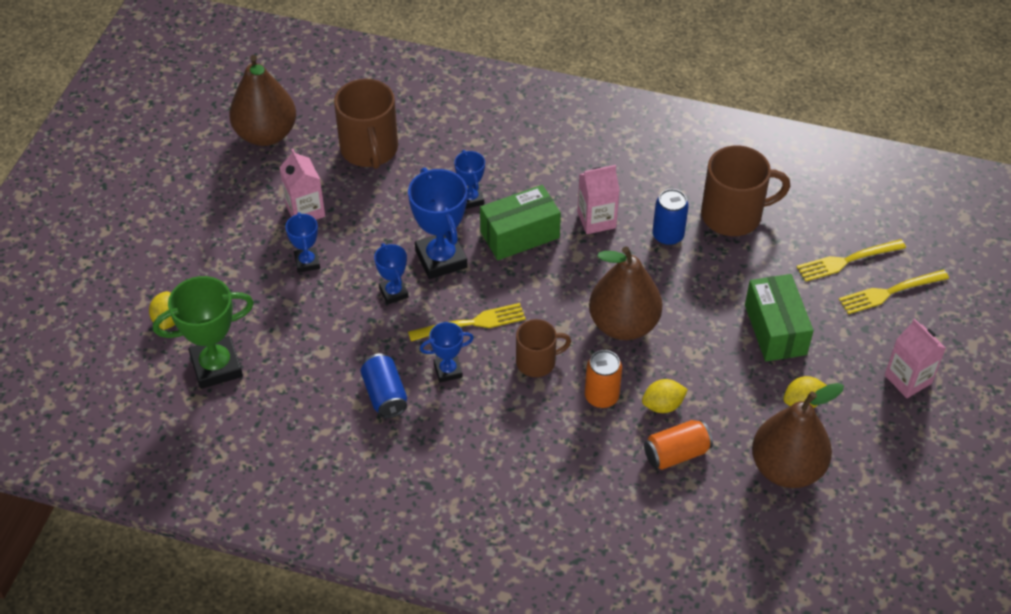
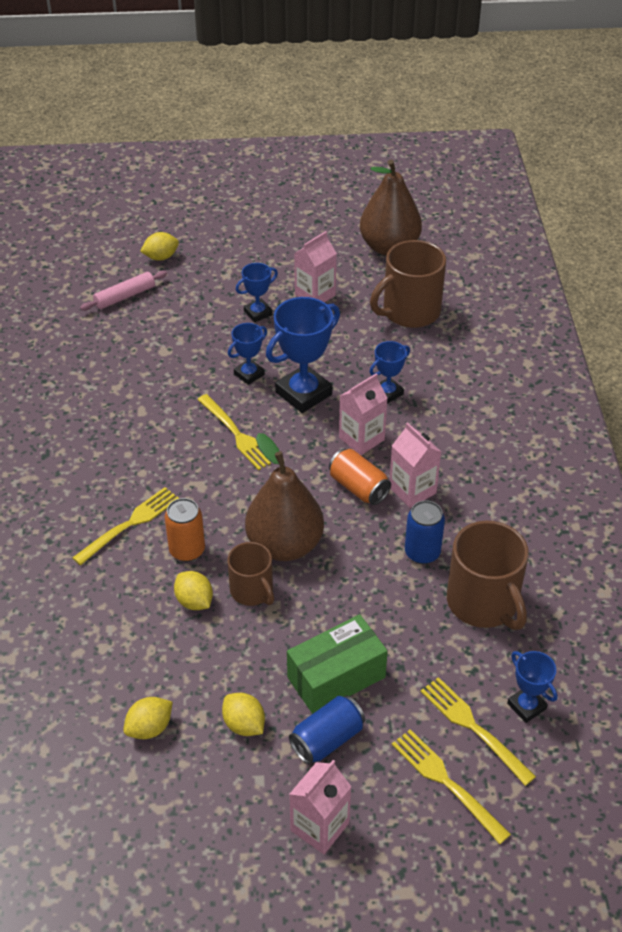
camera: 70 degrees right, 5 degrees down
green trophy [153,276,254,389] -> pink rolling pin [80,271,167,311]
blue can [360,354,407,418] -> blue can moved to [289,696,365,764]
blue trophy [420,322,474,382] -> blue trophy moved to [507,651,557,723]
green box [480,185,561,260] -> pink carton [339,373,388,455]
brown mug [516,319,571,377] -> brown mug moved to [227,542,274,606]
orange can [644,420,713,470] -> orange can moved to [329,449,391,505]
brown pear [752,383,844,488] -> yellow lemon [123,697,173,739]
none -> yellow fork [72,487,179,565]

